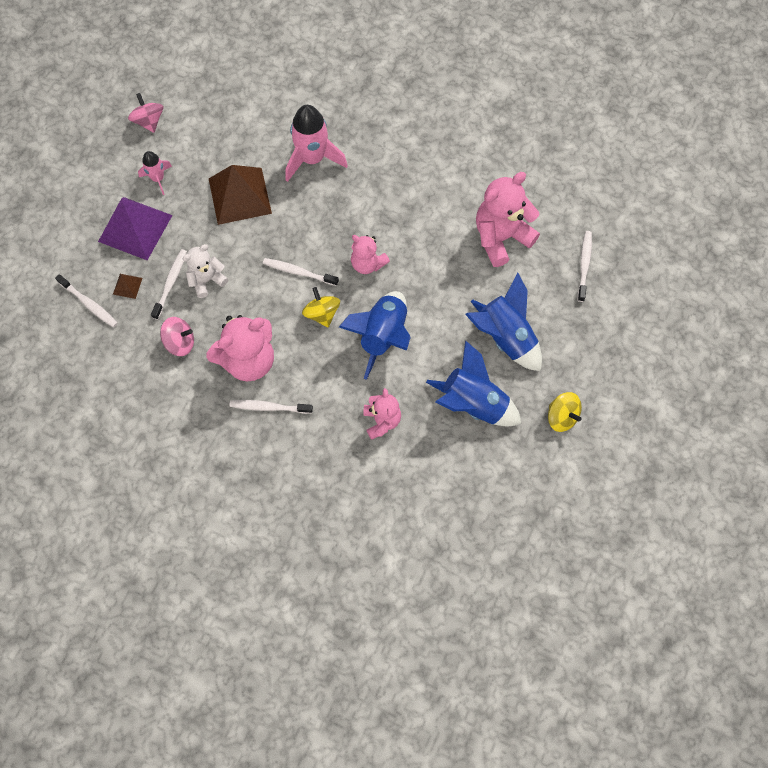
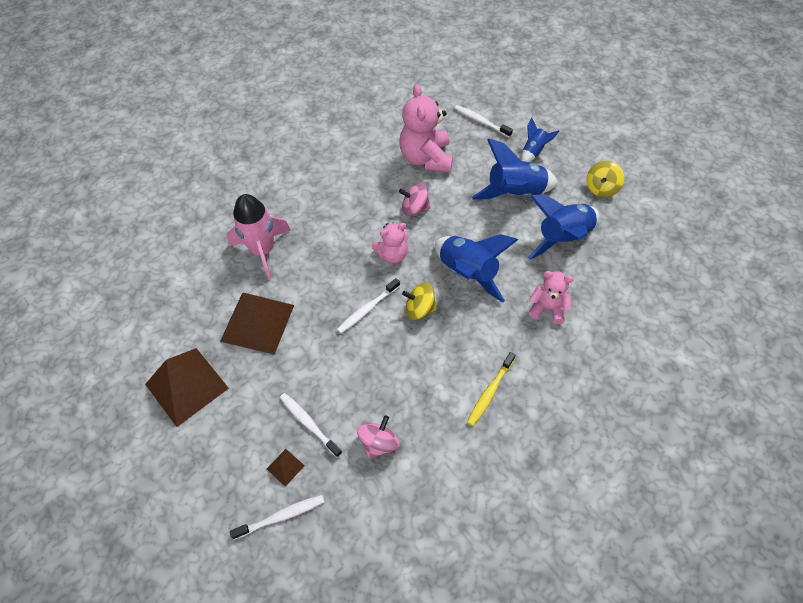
camera: 60 degrees left, 10 degrees down
purple pyramid [98,197,172,260] -> none
pink spinning top [128,93,163,133] -> pink spinning top moved to [399,183,430,216]
pink rocket [138,151,172,195] -> brown pyramid [145,348,229,427]
white teddy bear [183,244,228,298] -> none
pink teddy bear [206,315,274,382] -> none
white toothbrush [230,400,313,414] -> yellow toothbrush [467,352,516,426]
yellow spinning top [548,392,582,432] -> yellow spinning top turned 135 degrees clockwise [587,161,624,197]
none -> blue rocket [522,118,559,162]

